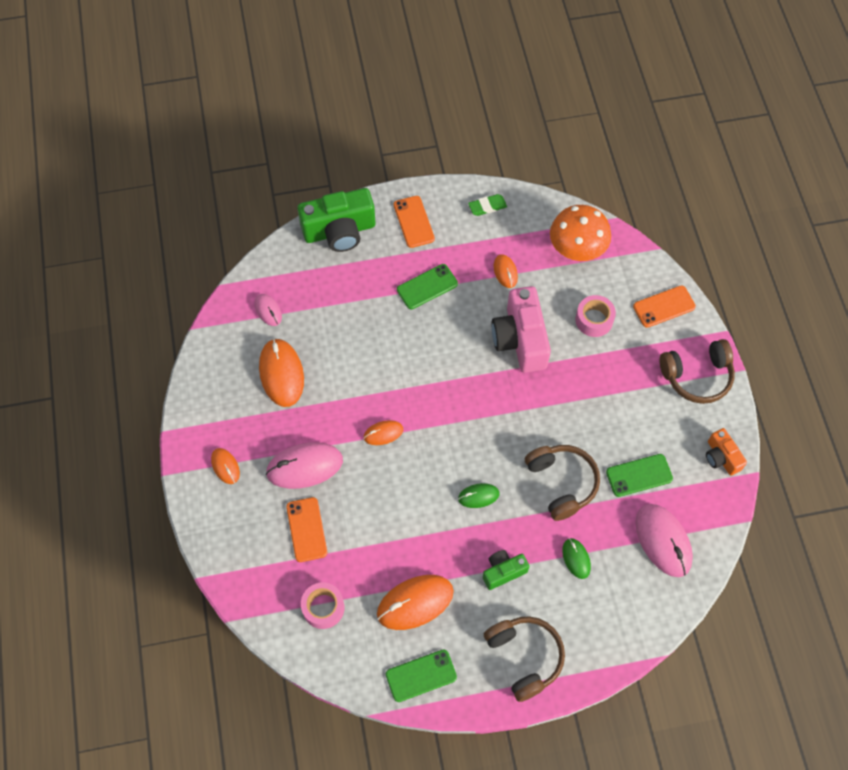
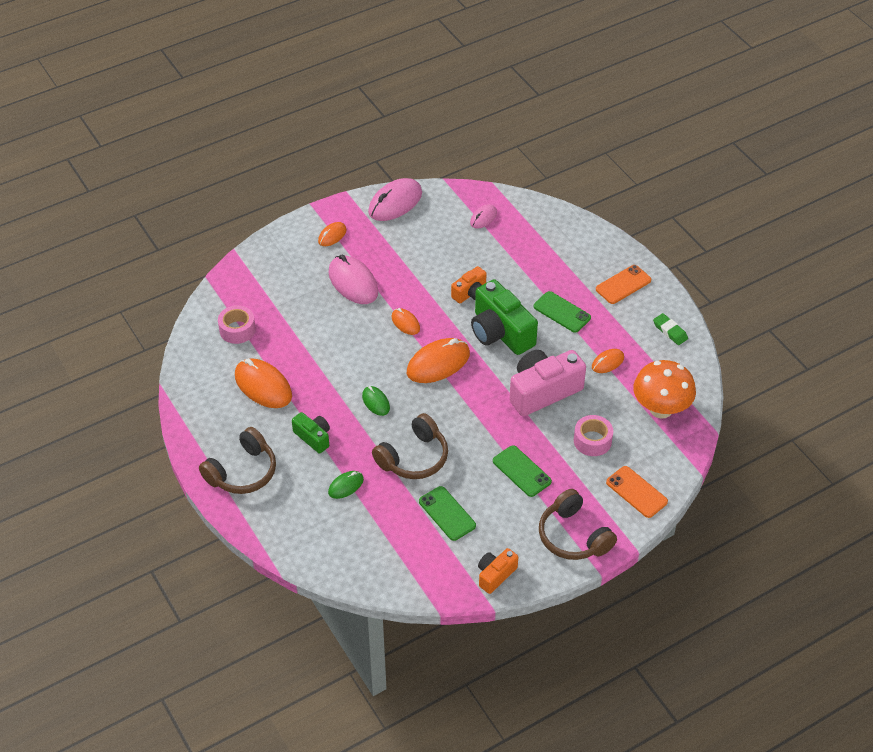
camera: 70 degrees right, 15 degrees down
orange mouse [259,338,304,407] -> orange mouse moved to [407,338,470,383]
orange phone [286,497,327,562] -> none
green camera [297,188,376,252] -> green camera moved to [471,279,538,355]
green phone [386,649,457,702] -> green phone moved to [493,445,552,497]
pink mouse [635,504,693,577] -> pink mouse moved to [368,178,422,221]
none -> orange camera [451,266,487,304]

